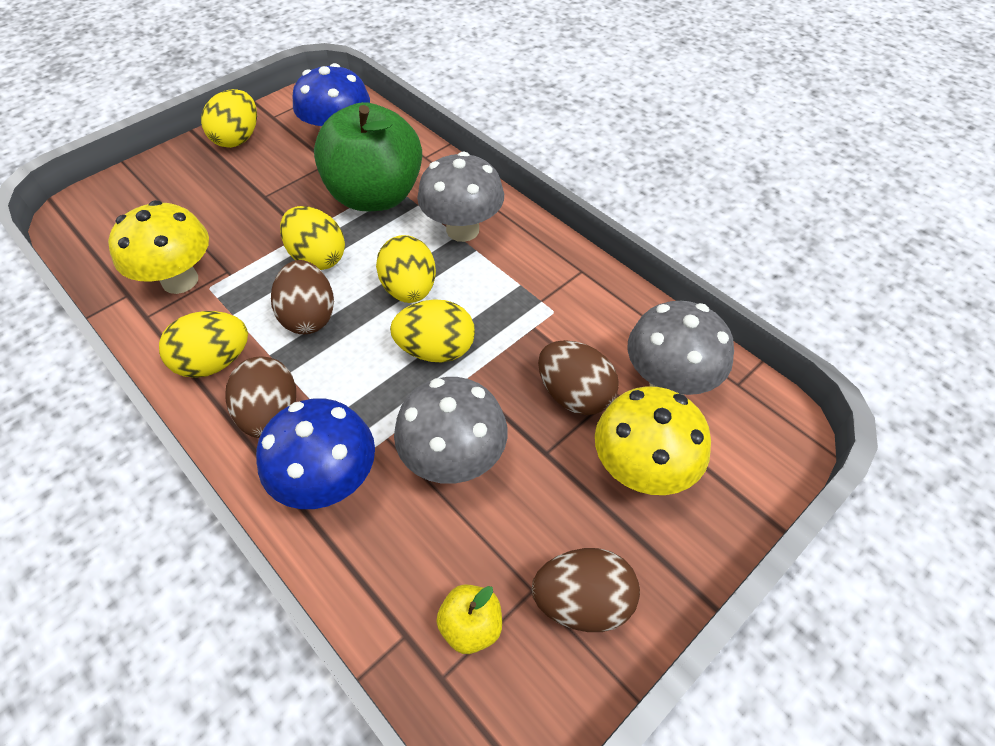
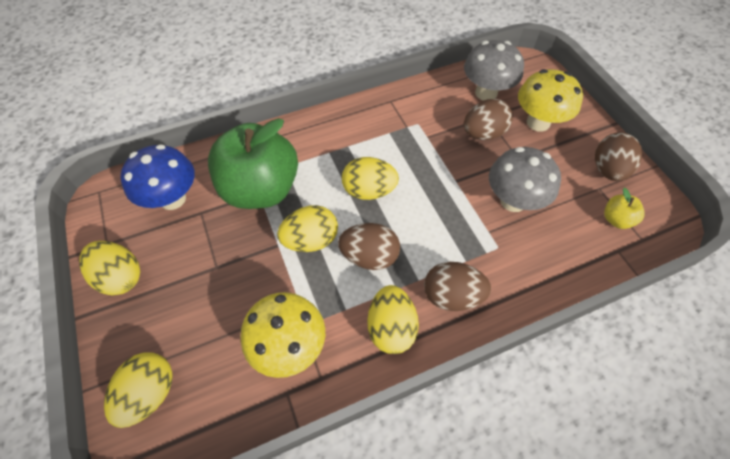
camera: 70 degrees left, 5 degrees up
blue mushroom [256,398,375,509] -> none
yellow egg [390,299,475,362] -> yellow egg moved to [104,352,173,428]
grey mushroom [417,152,504,242] -> none

